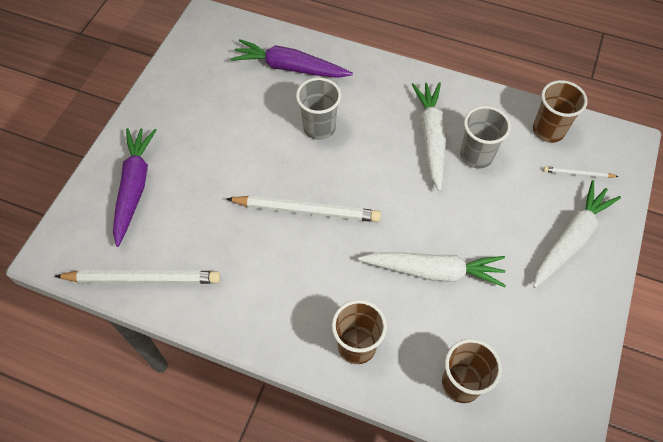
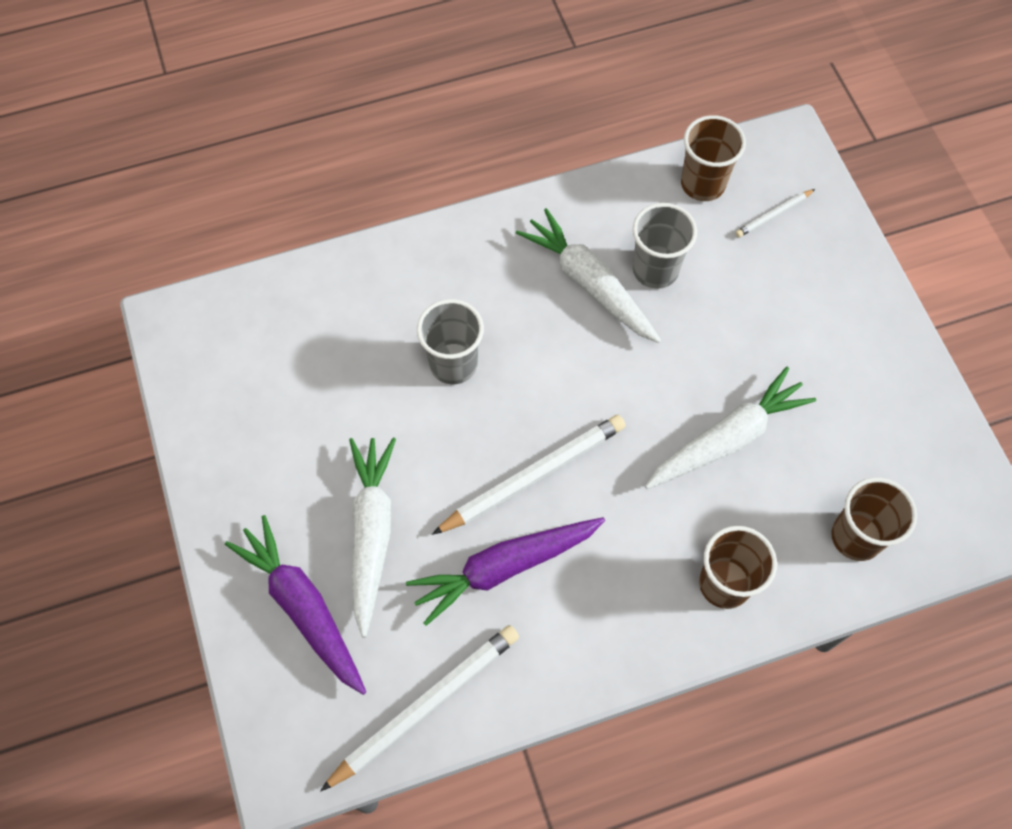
camera: 40 degrees left, 5 degrees up
purple carrot [231,39,353,78] -> purple carrot moved to [406,517,605,626]
white carrot [533,180,621,288] -> white carrot moved to [349,437,396,637]

